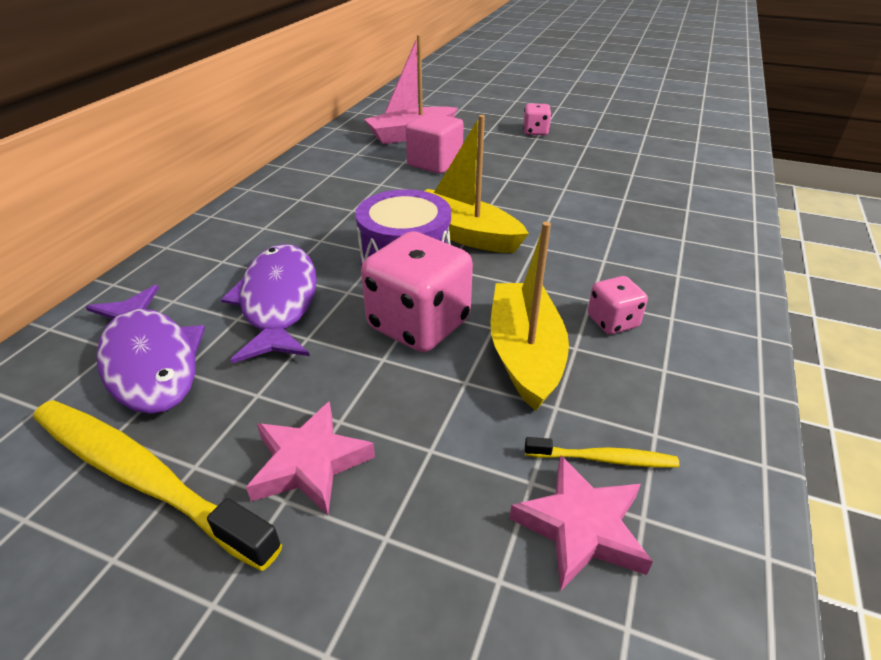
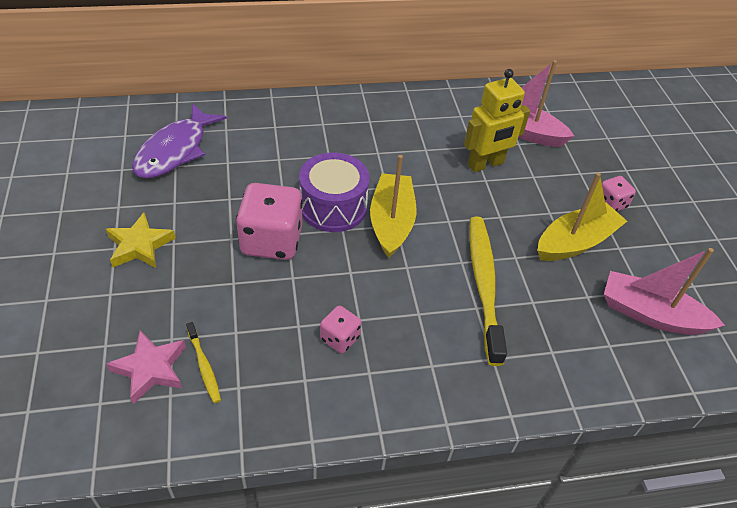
camera: 55 degrees right, 10 degrees up
yellow toothbrush [33,400,282,571] -> yellow toothbrush moved to [469,217,507,366]
purple fish [221,244,317,363] -> none
pink star [246,401,375,515] -> yellow star [106,213,176,268]
pink cube [406,112,464,174] -> yellow robot [464,69,530,172]
yellow boat [491,222,569,411] -> yellow boat moved to [537,173,627,261]
none -> pink boat [604,248,725,335]

